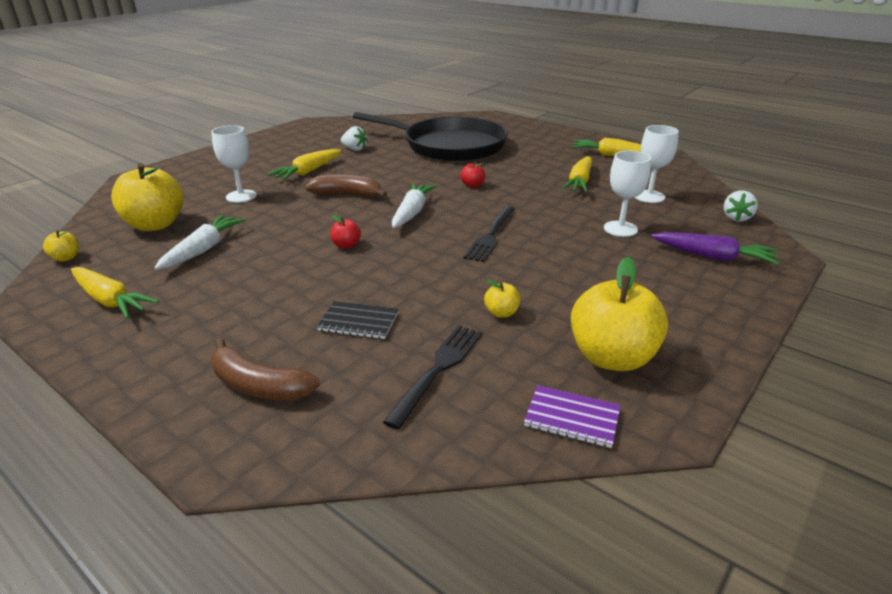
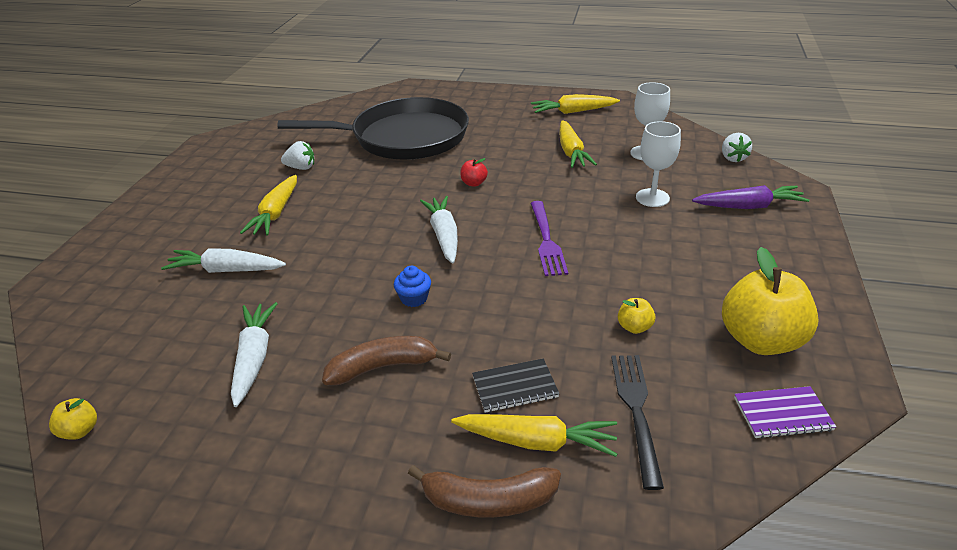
camera: 25 degrees left, 5 degrees up
yellow carrot [71,267,159,319] -> yellow carrot moved to [451,414,617,457]
yellow apple [111,163,184,231] -> none
white goblet [212,125,257,203] -> white carrot [161,248,286,273]
brown banana [305,174,387,197] -> brown banana moved to [322,336,451,385]
red apple [331,215,361,248] -> blue cupcake [394,266,431,307]
black fork [463,206,515,262] -> purple fork [530,201,568,276]

